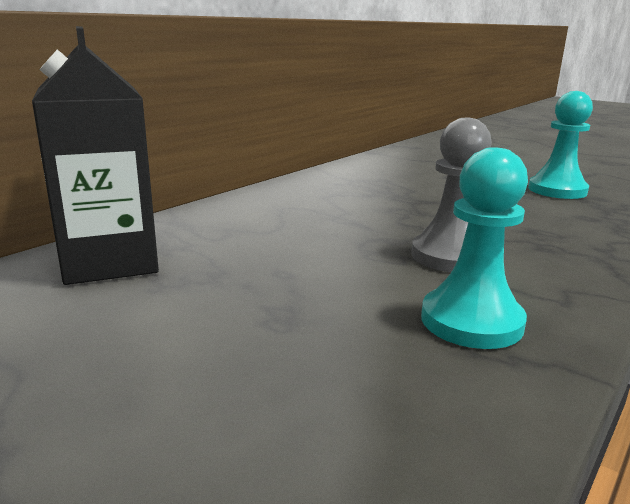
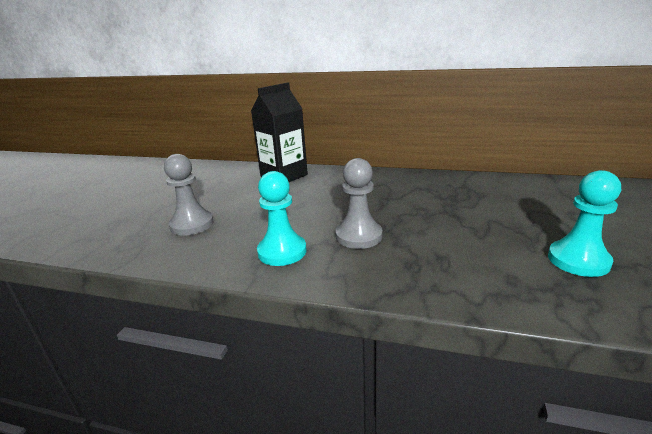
camera: 70 degrees right, 5 degrees up
none -> grey pawn [164,154,214,235]

